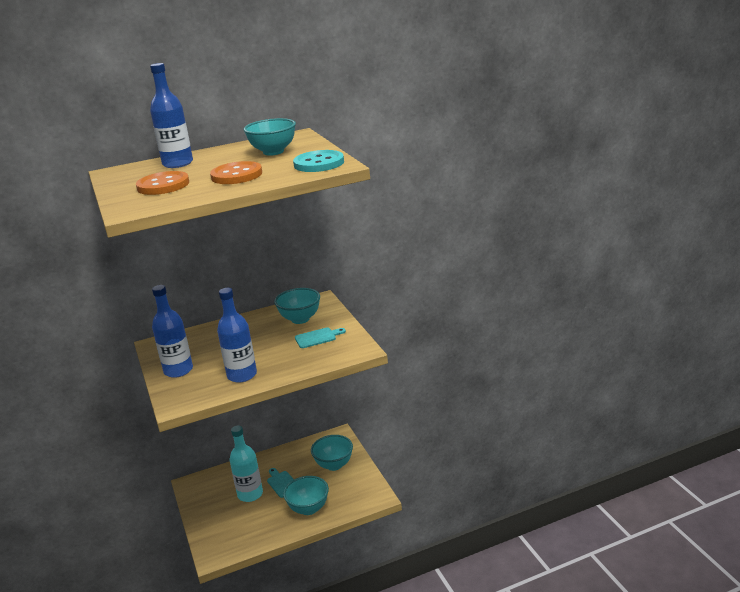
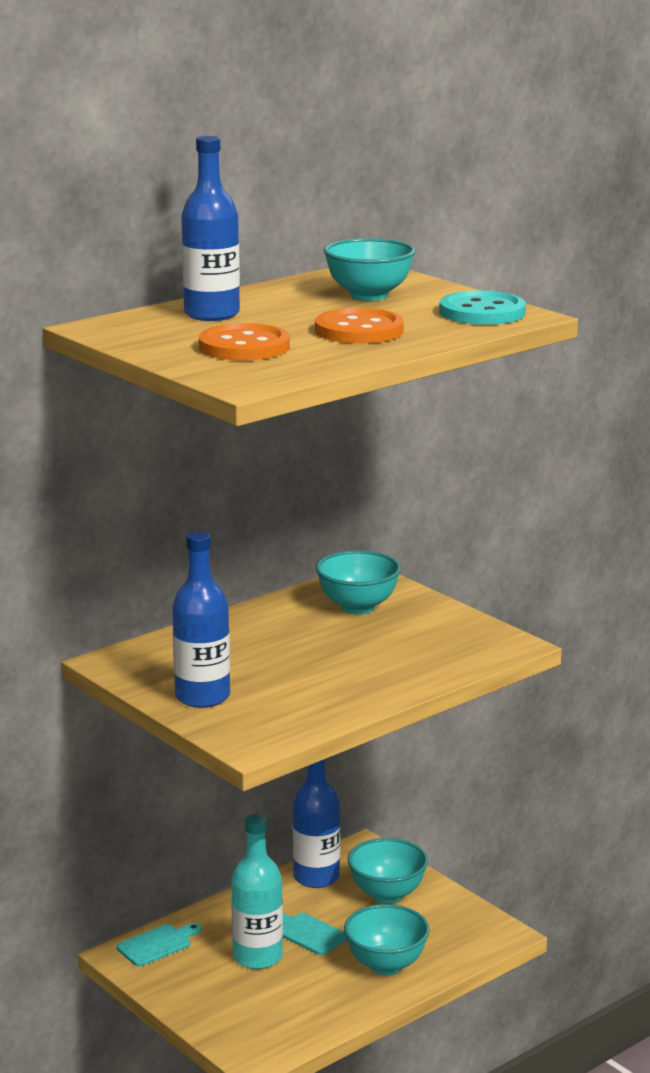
camera: 20 degrees left, 5 degrees down
blue bottle [217,288,257,383] -> blue bottle moved to [293,759,340,888]
turquoise cutting board [295,327,346,348] -> turquoise cutting board moved to [117,923,201,966]

